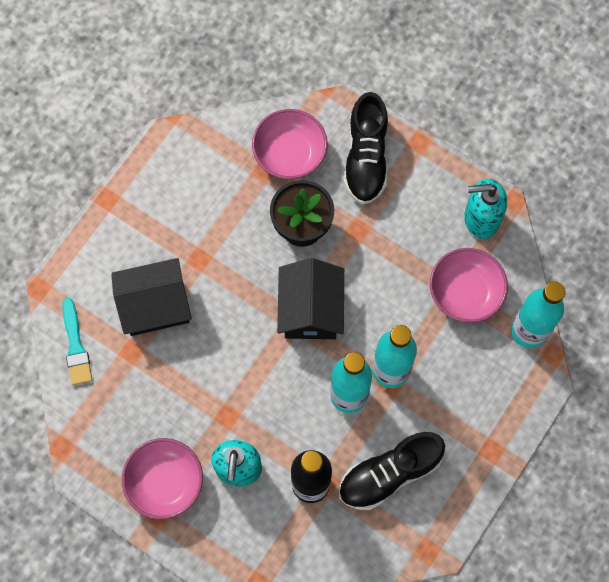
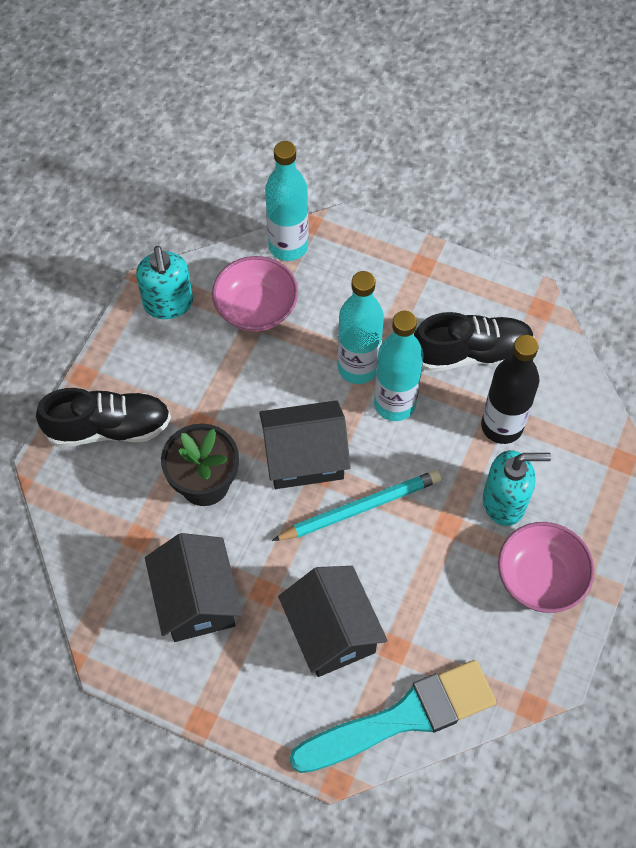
camera: 100 degrees left, 10 degrees down
turquoise brush [62,298,92,385] -> turquoise brush [289,660,496,773], size x1.86
pink bowl [252,109,328,179] -> none
black shoe [339,432,445,510] -> black shoe turned 60 degrees counterclockwise [414,312,535,372]
none -> black house [145,533,242,642]
none -> turquoise pencil [272,470,441,541]

